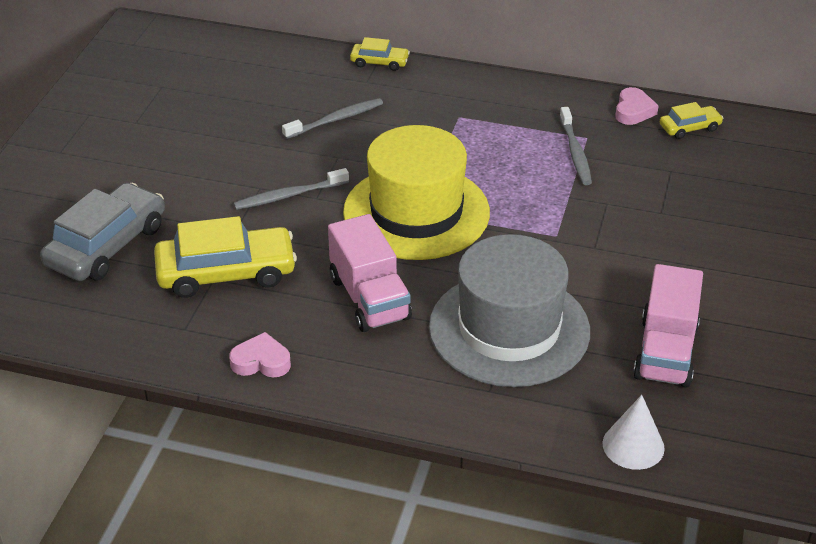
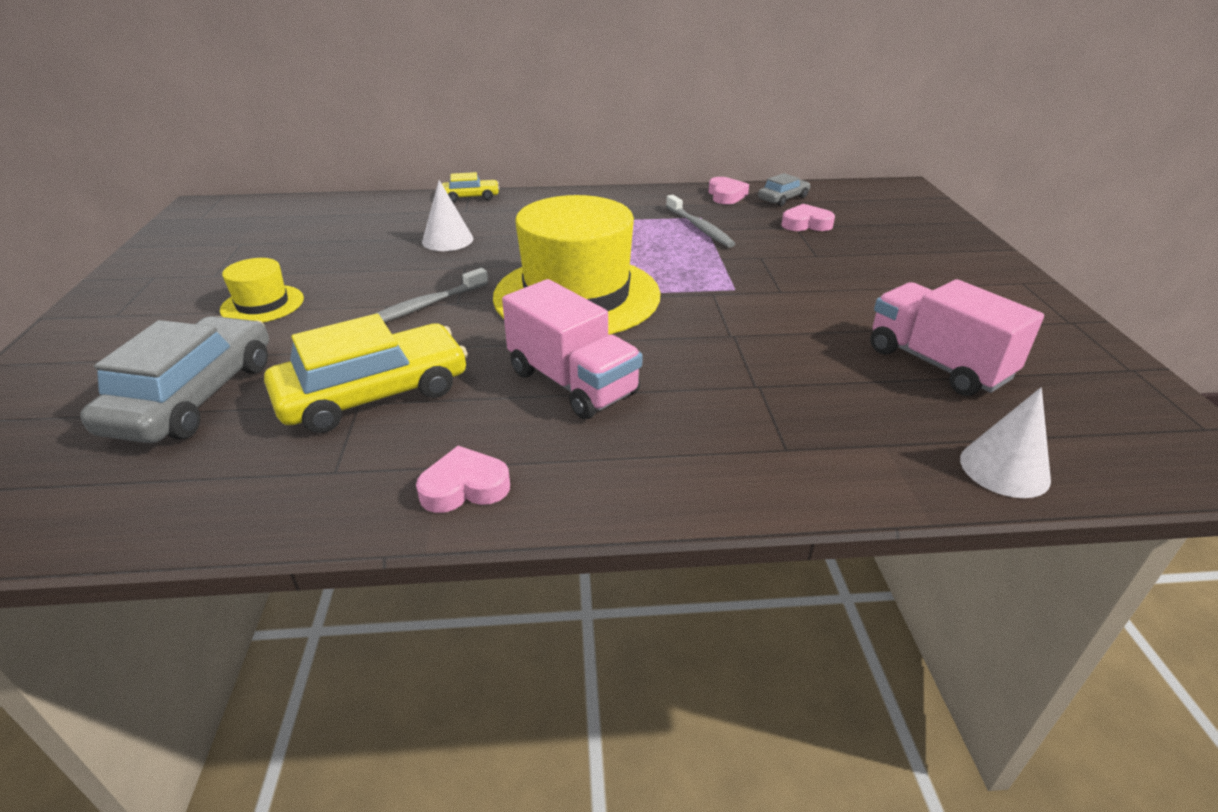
camera: 20 degrees left, 5 degrees down
grey toothbrush [282,98,383,139] -> white cone [422,180,473,251]
grey hat [429,234,590,387] -> none
pink truck [633,264,703,388] -> pink truck turned 150 degrees clockwise [870,279,1044,396]
yellow car [660,102,723,139] -> grey car [758,173,810,206]
none -> yellow hat [220,258,304,323]
none -> pink heart [782,204,835,231]

